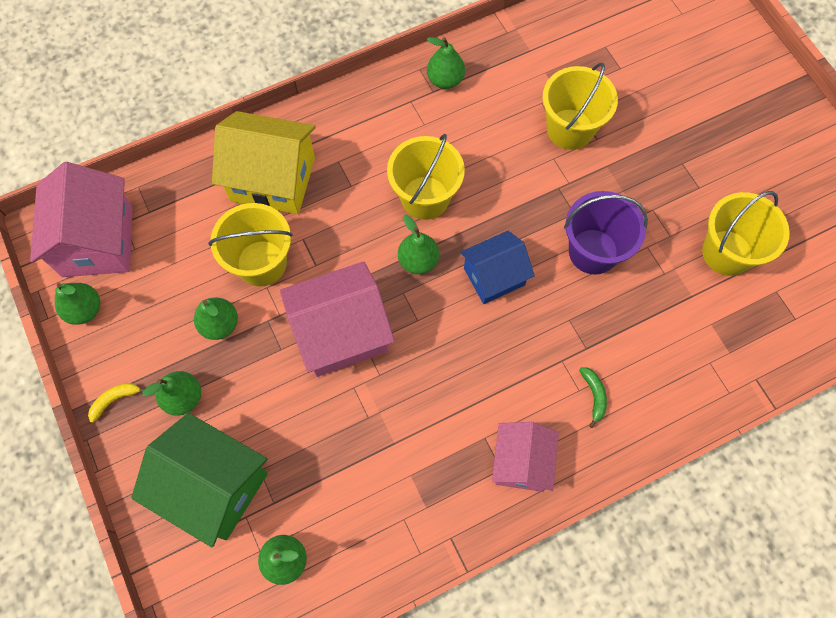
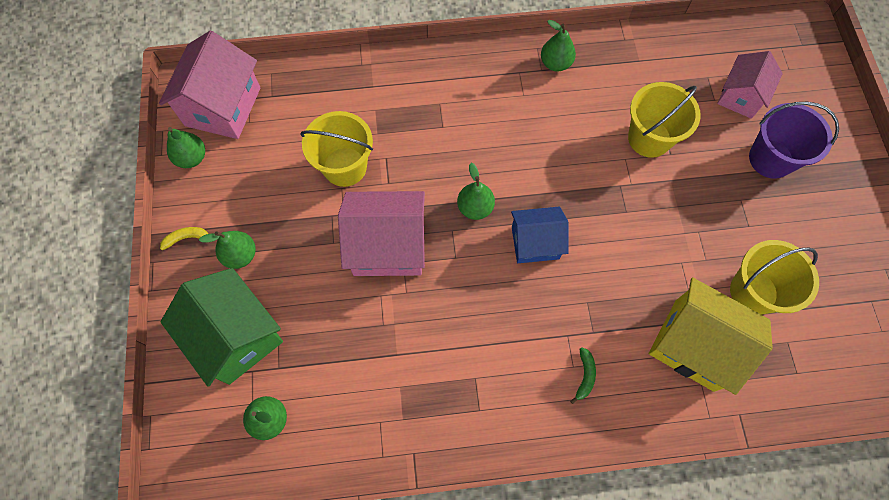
camera: 20 degrees right, 0 degrees up
green pear [194,298,238,340] -> none
yellow house [212,111,316,214] -> yellow house moved to [649,277,773,395]
yellow bucket [387,134,465,220] -> none
pink house [492,422,559,492] -> pink house moved to [717,51,783,119]
purple bucket [564,191,648,275] -> purple bucket moved to [749,102,839,179]

